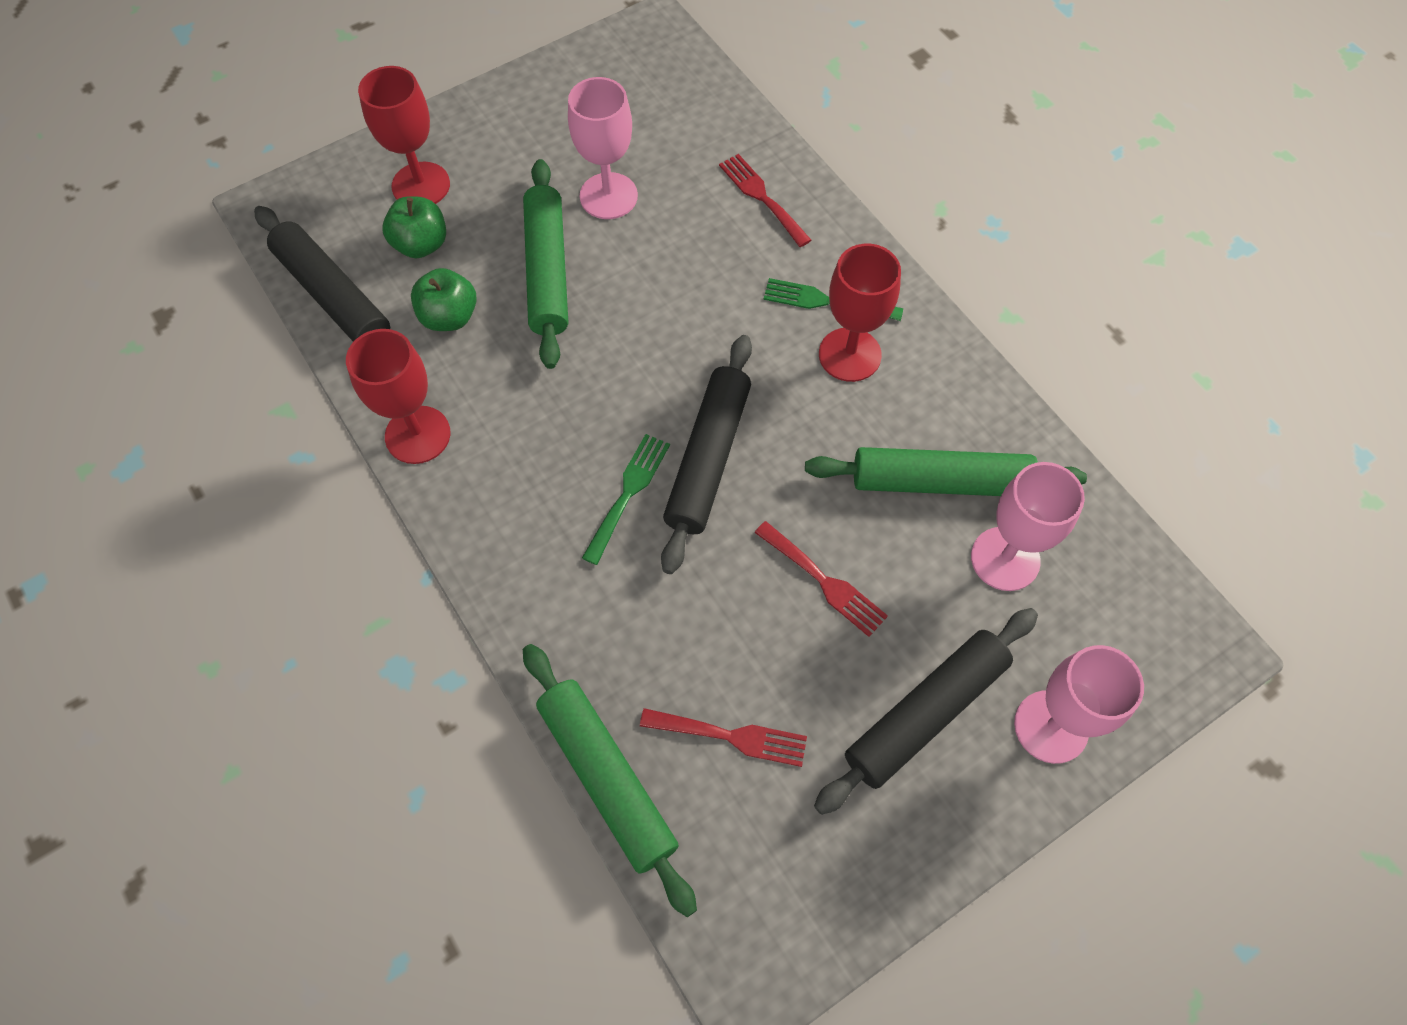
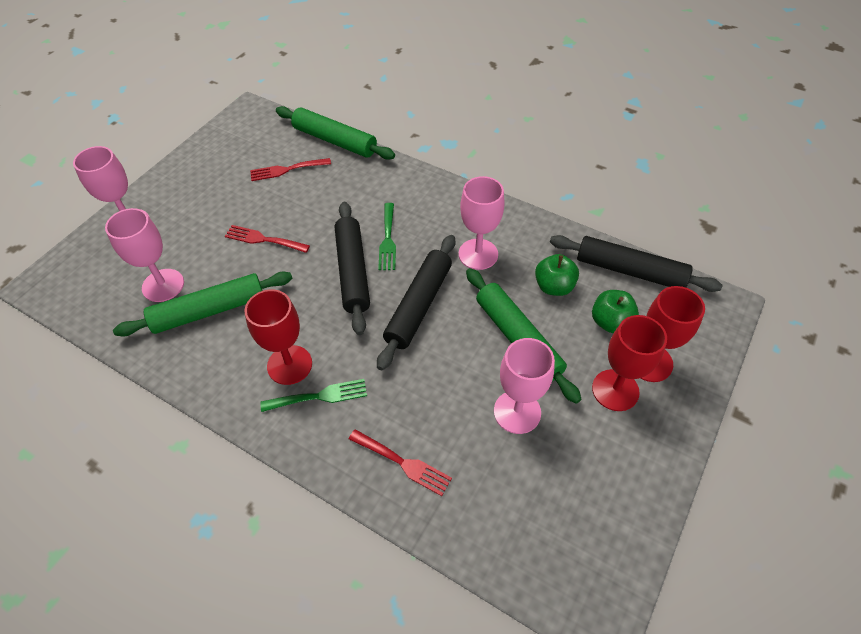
camera: 155 degrees right, 10 degrees down
red goblet [346,329,451,464] -> red goblet moved to [592,315,667,411]
black rolling pin [814,608,1038,815] -> black rolling pin moved to [377,235,455,371]
none -> pink goblet [459,176,504,270]

